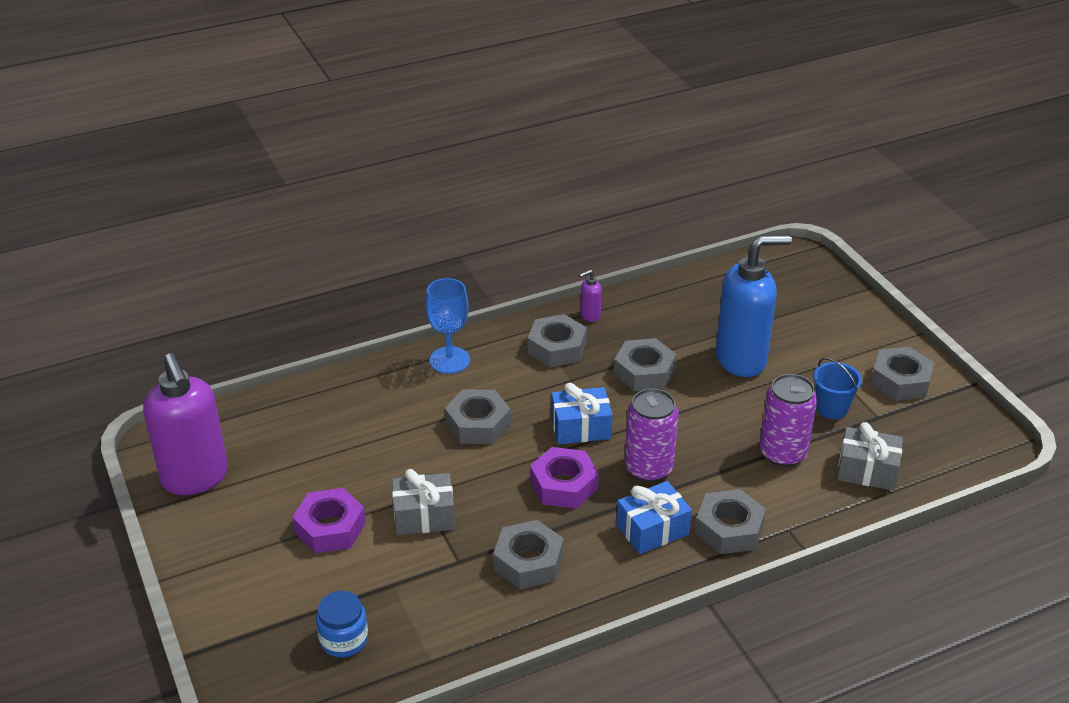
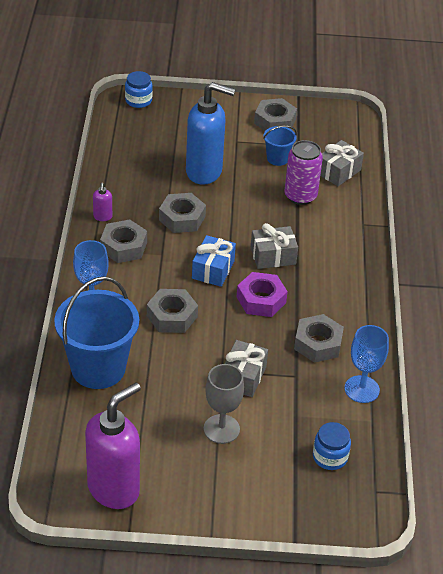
camera: 65 degrees left, 5 degrees up
purple soap dispenser [143,353,228,495] -> purple soap dispenser turned 45 degrees counterclockwise [85,383,141,509]
purple nut [292,488,366,553] -> grey goblet [204,364,244,444]
blue gift [616,481,692,554] -> none
purple can [625,388,679,482] -> grey gift [250,223,298,269]
grey nut [695,489,766,554] -> none
blue soap dispenser [716,235,792,377] -> blue soap dispenser turned 90 degrees clockwise [186,82,235,185]
none -> blue bucket [54,276,139,389]
none -> blue jar [125,71,153,108]
none -> blue goblet [345,325,389,403]

